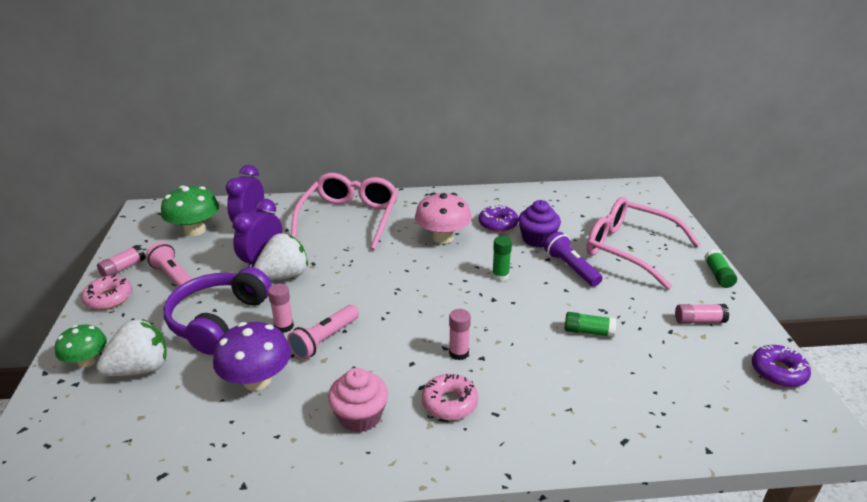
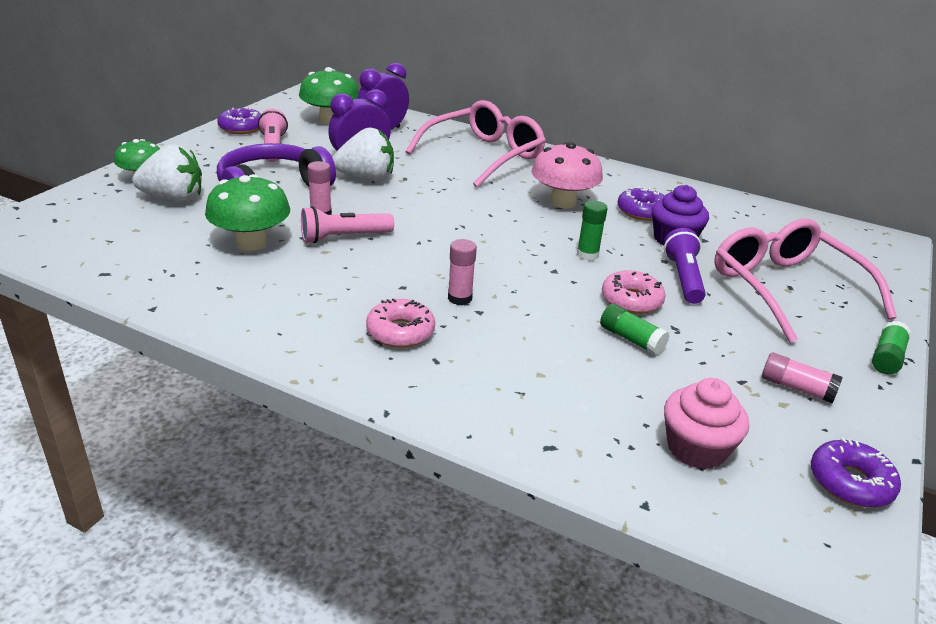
camera: 30 degrees right, 0 degrees up
pink donut [81,275,133,310] -> pink donut moved to [602,270,666,314]
pink glue stick [97,245,146,277] -> purple donut [217,107,261,134]
purple mushroom [213,322,291,391] -> green mushroom [205,174,290,251]
pink cupcake [328,368,388,433] -> pink cupcake moved to [664,378,749,470]

